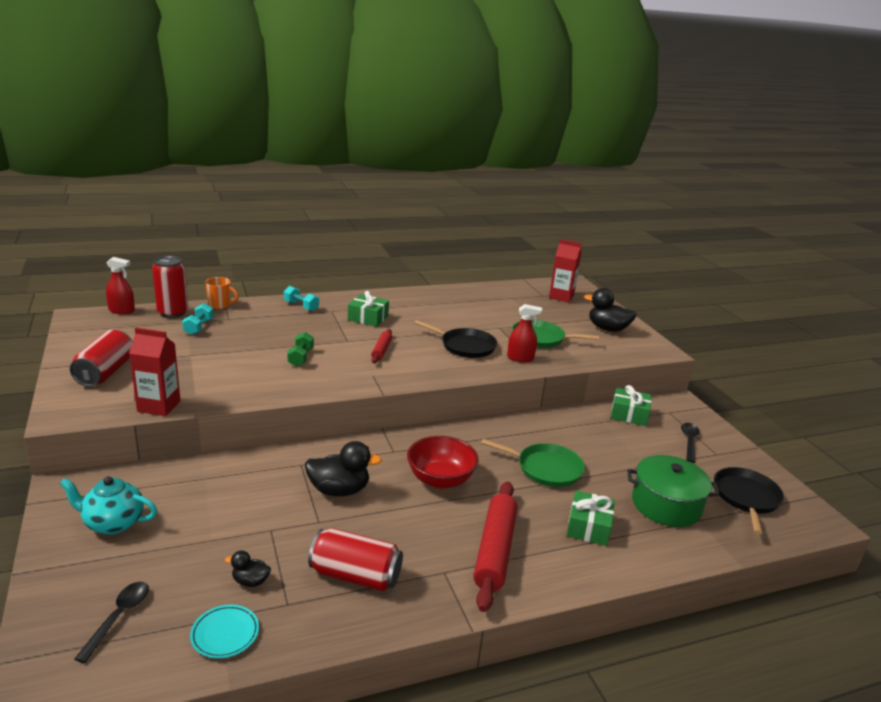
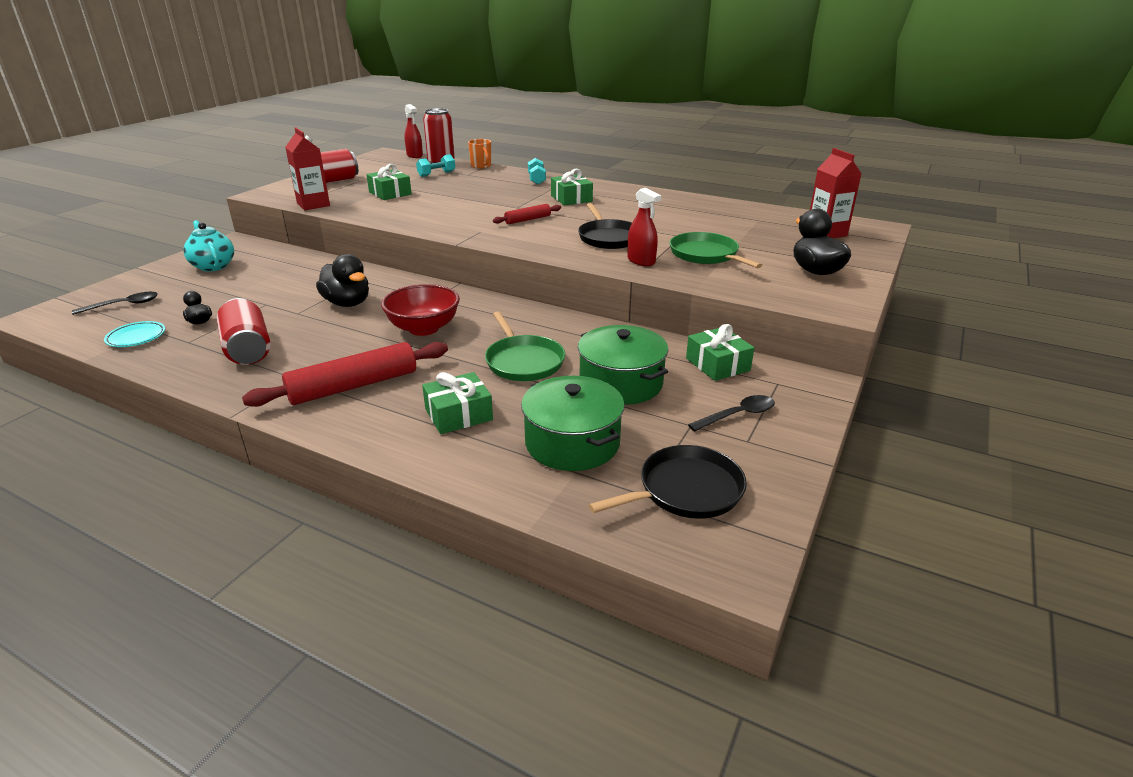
camera: 50 degrees right, 5 degrees up
green dumbbell [287,332,314,367] -> none
none -> green gift [366,164,412,200]
none -> green pot [578,325,668,405]

